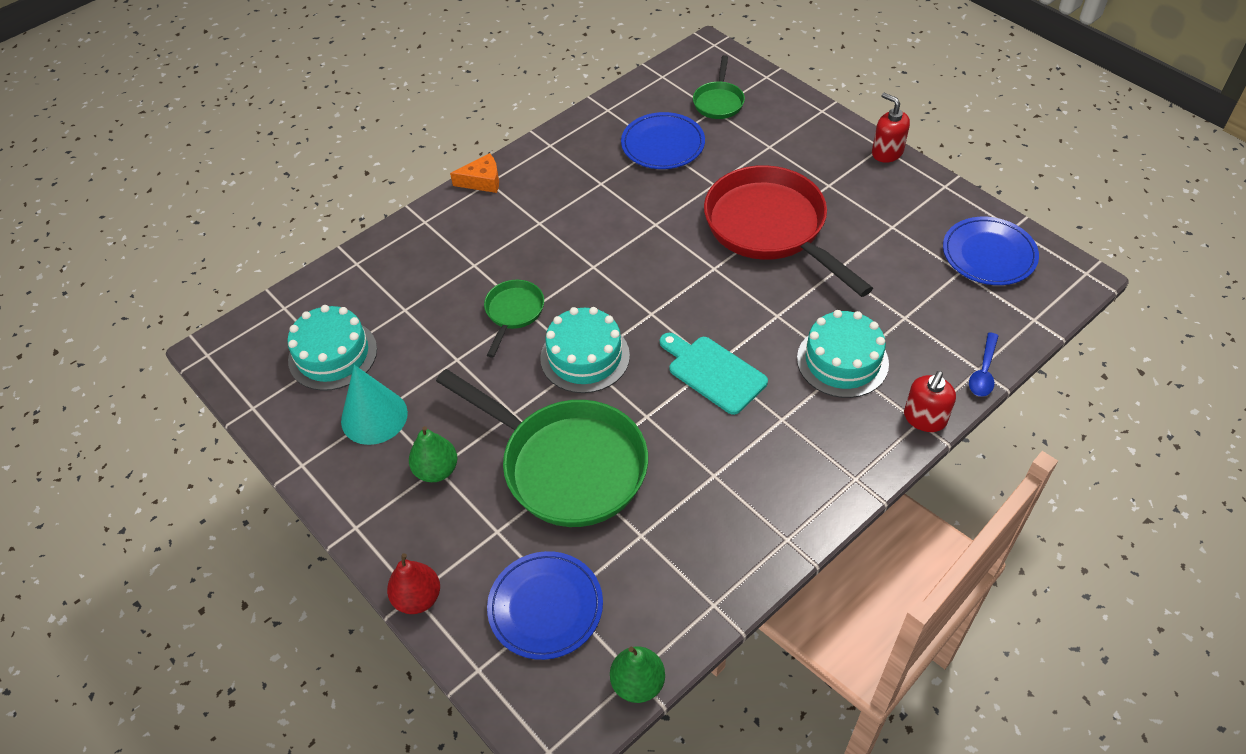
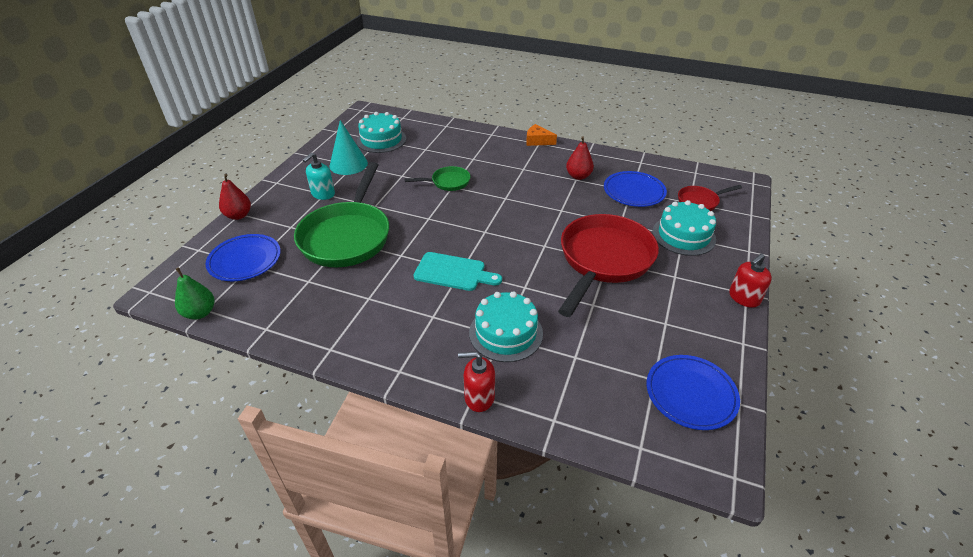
camera: 60 degrees right, 10 degrees down
green pear [409,426,458,482] -> turquoise soap dispenser [303,153,335,200]
orange cheese [450,153,499,193] -> orange cheese turned 150 degrees clockwise [526,124,557,146]
turquoise cake [540,307,630,393] -> turquoise cake moved to [653,200,716,256]
turquoise cutting board [660,333,768,415] -> turquoise cutting board turned 90 degrees clockwise [413,252,502,291]
green pan [693,55,745,119] -> red pan [678,185,742,211]
red soap dispenser [872,93,910,163] -> red soap dispenser turned 150 degrees counterclockwise [729,254,772,308]
blue spoon [969,332,998,397] -> none
none -> red pear [566,136,594,180]

